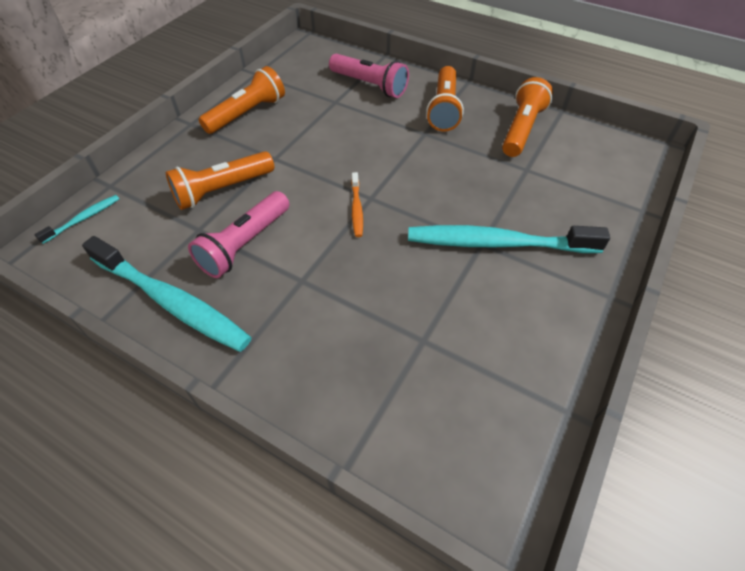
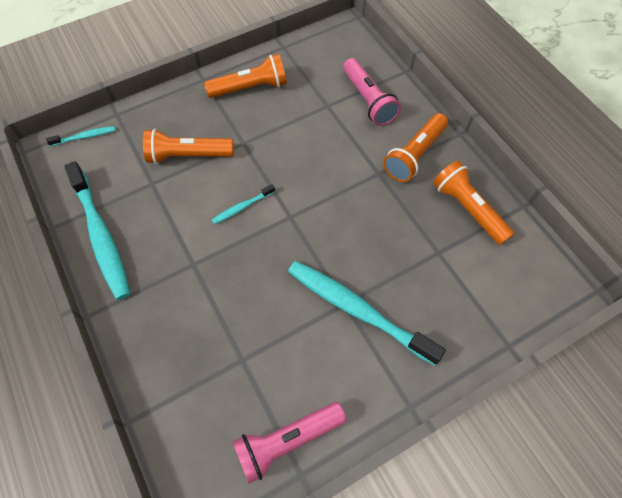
camera: 30 degrees right, 10 degrees up
pink flashlight [188,191,289,278] -> pink flashlight moved to [232,402,347,484]
orange toothbrush [351,172,363,237] -> none
orange flashlight [502,77,553,157] -> orange flashlight turned 90 degrees counterclockwise [433,161,514,245]
none -> turquoise toothbrush [212,184,275,224]

